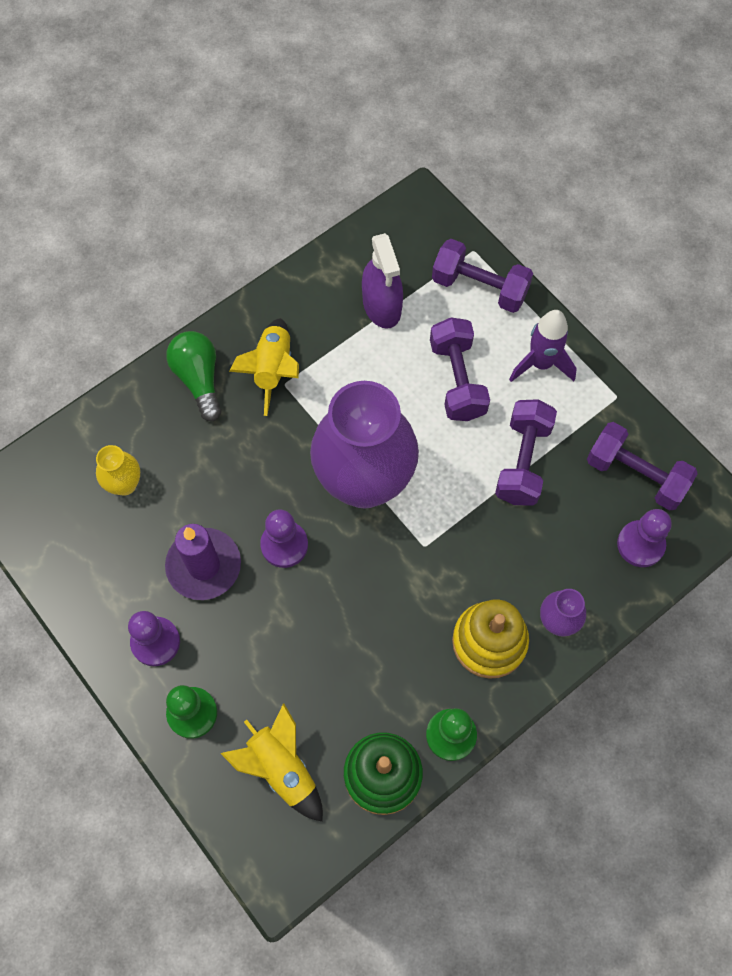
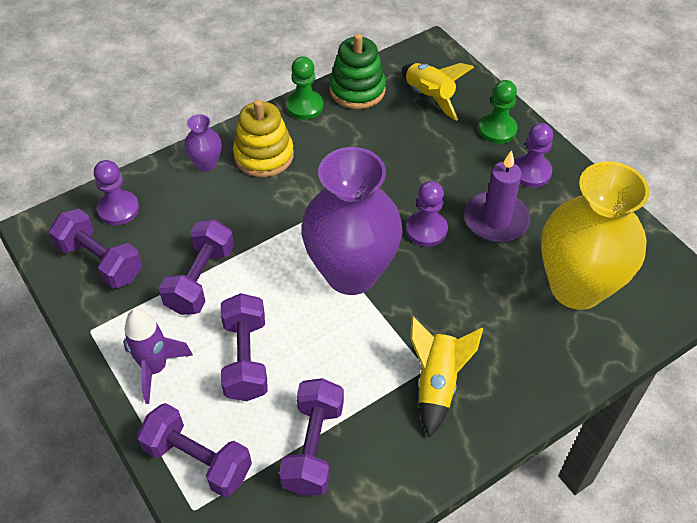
camera: 175 degrees left, 15 degrees down
yellow vase [96,445,140,496] -> yellow vase [541,161,649,310], size x2.37
green light bulb [167,331,221,421] -> none
purple spray bottle [362,233,403,329] -> purple dumbbell [279,378,344,496]

